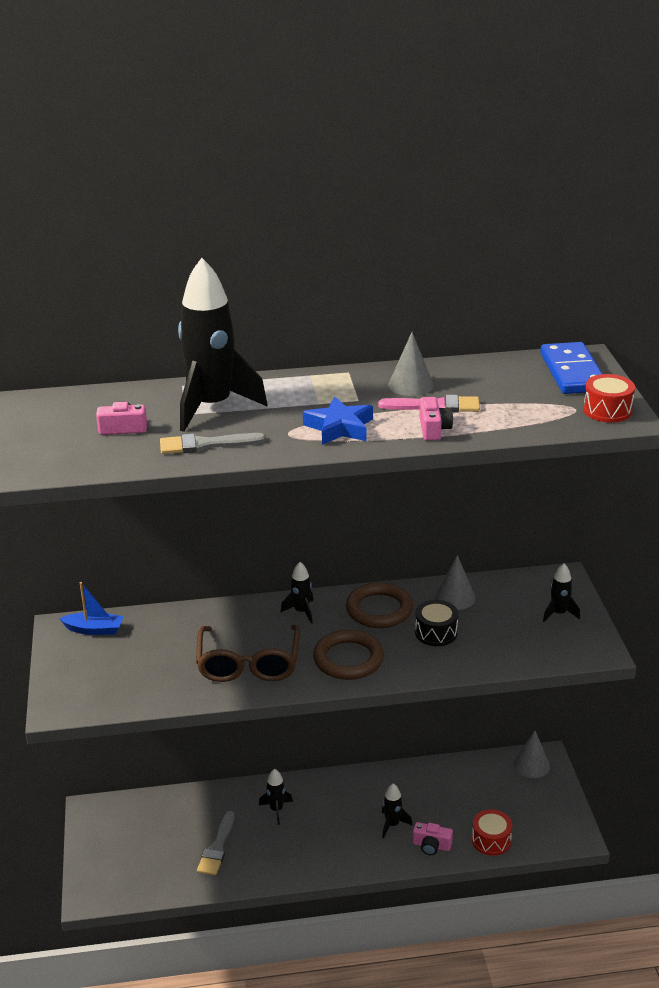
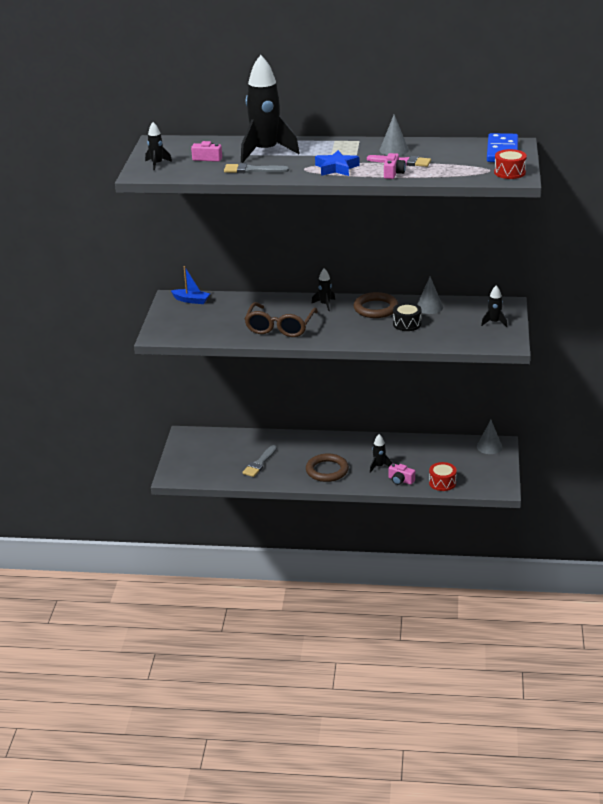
camera: 15 degrees right, 0 degrees up
black rocket [259,769,293,825] -> black rocket moved to [145,122,172,170]
brown ring [313,630,384,680] -> brown ring moved to [306,454,349,482]

